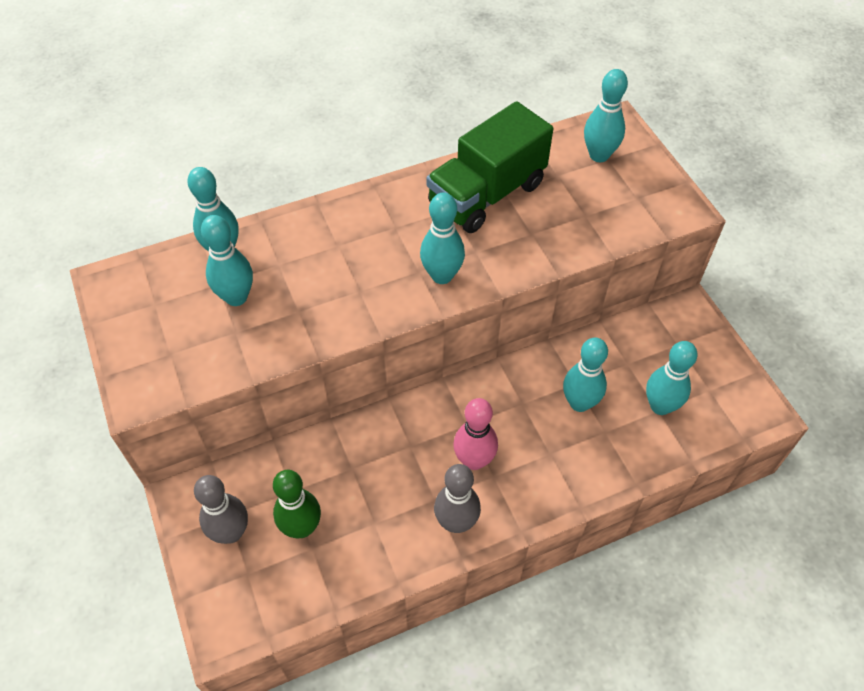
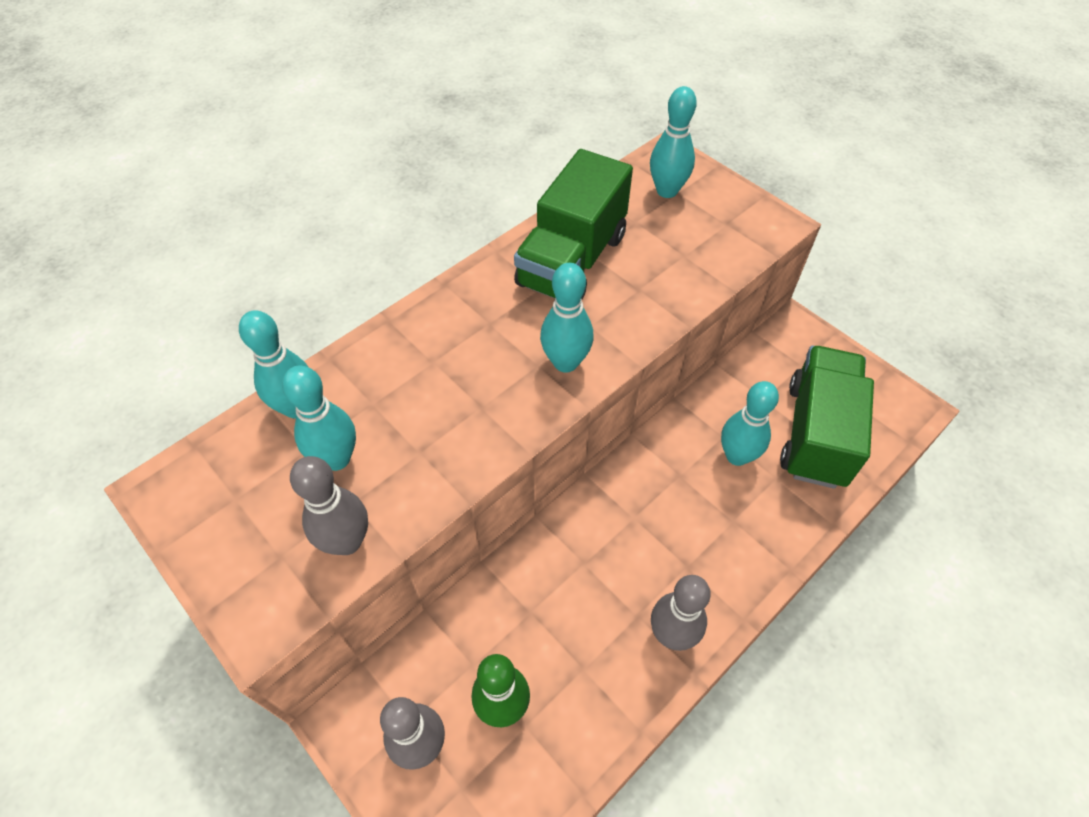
camera: 20 degrees left, 0 degrees up
pink bowling pin [453,398,498,470] -> none
turquoise bowling pin [646,341,698,415] -> green truck [780,346,874,489]
none -> grey bowling pin [290,456,368,555]

